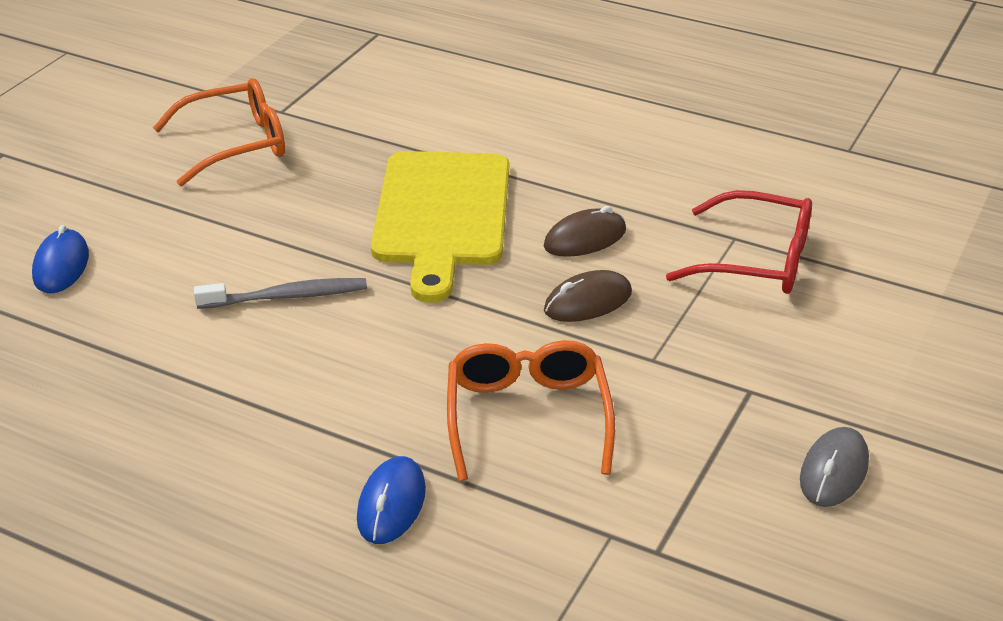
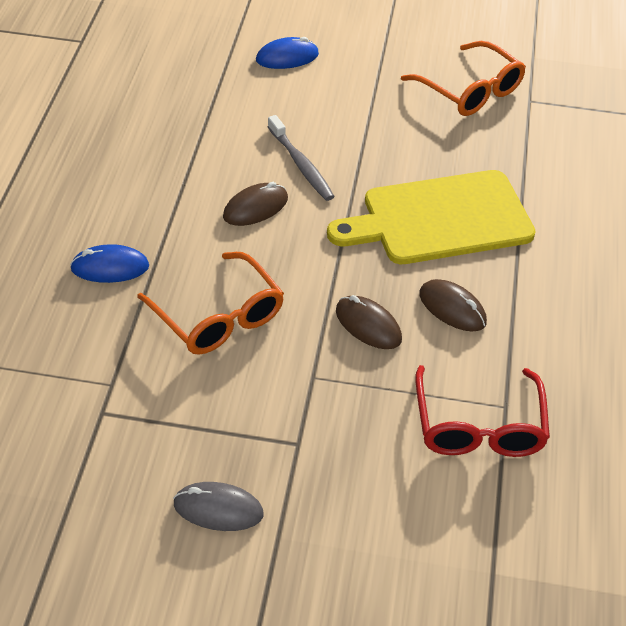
camera: 70 degrees right, 10 degrees up
orange glasses [447,340,615,481] -> orange glasses turned 75 degrees clockwise [137,252,284,355]
none -> brown mouse [223,182,288,226]

